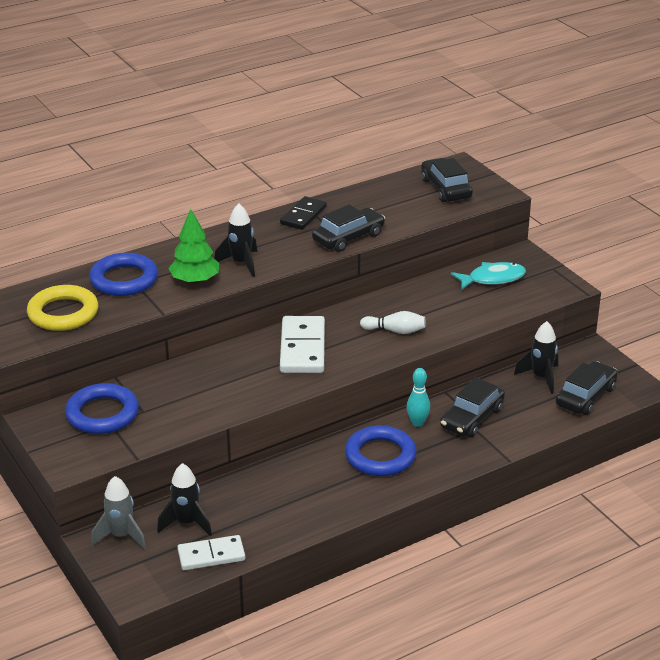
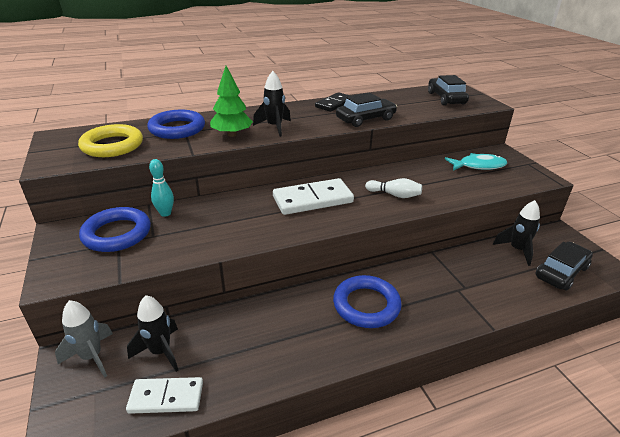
camera: 10 degrees right, 0 degrees up
white domino [280,316,325,373] -> white domino turned 60 degrees clockwise [273,178,354,215]
turquoise bowling pin [407,368,430,427] -> turquoise bowling pin moved to [149,159,174,217]
black car [440,377,505,437] -> none

